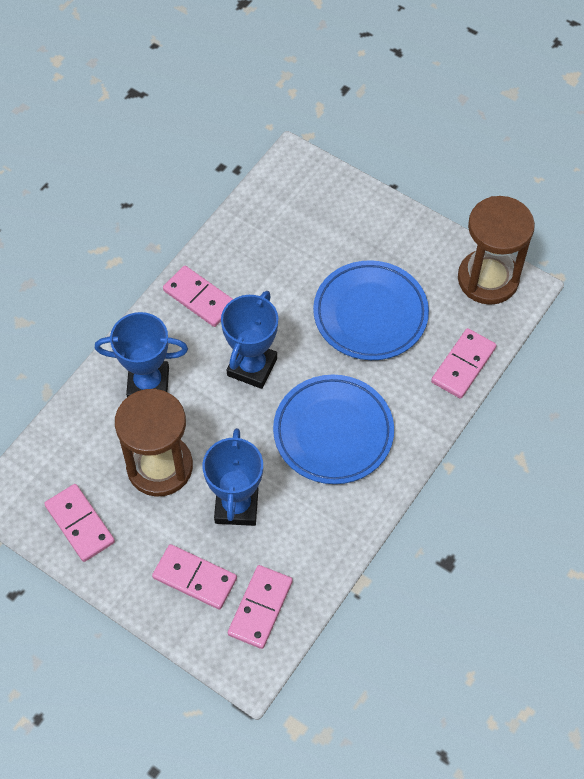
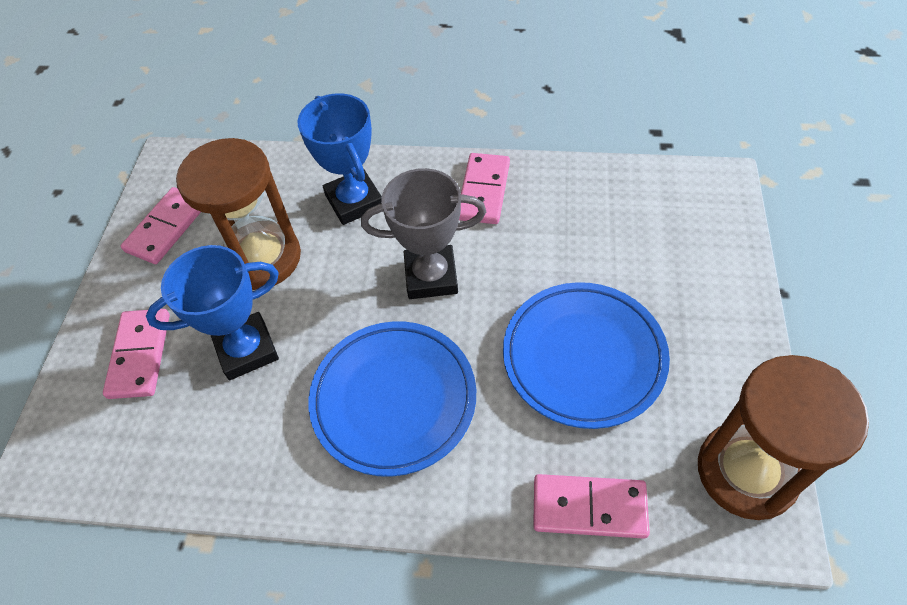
camera: 65 degrees right, 5 degrees down
blue trophy [221,291,278,389] -> grey trophy [361,168,486,299]
pink domino [228,565,293,649] -> none

